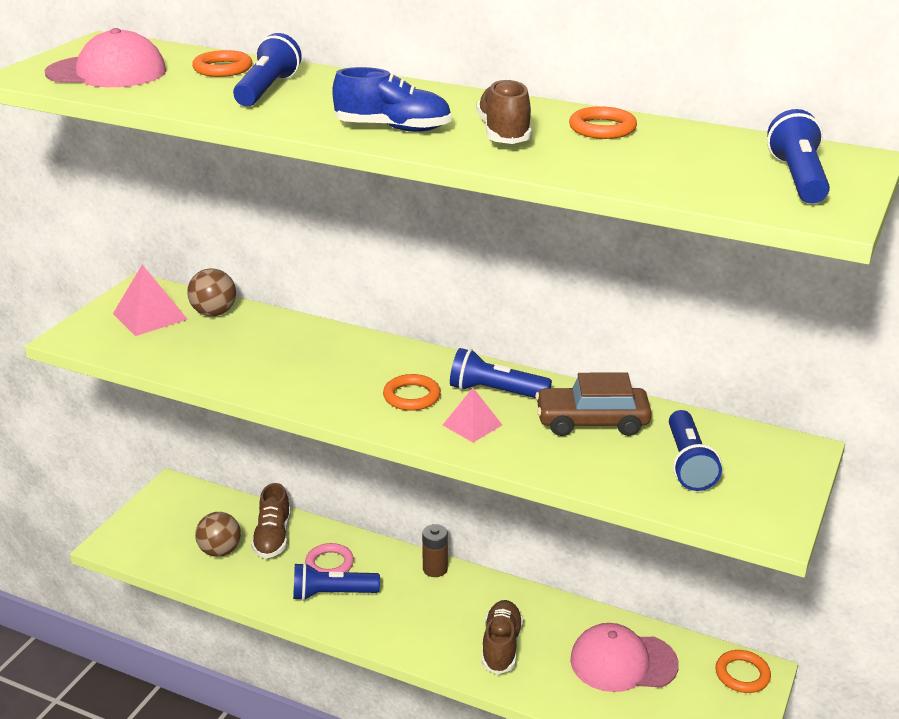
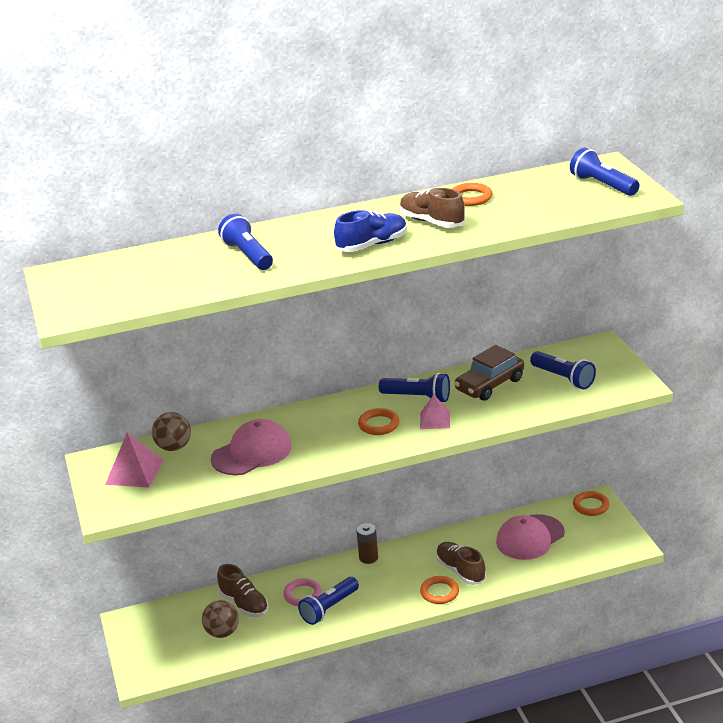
camera: 40 degrees left, 0 degrees up
pink cap [45,28,167,87] -> pink cap moved to [211,419,292,475]
orange ring [192,50,252,77] -> orange ring moved to [420,576,459,604]
blue flashlight [450,348,552,398] -> blue flashlight turned 135 degrees counterclockwise [379,373,450,402]

